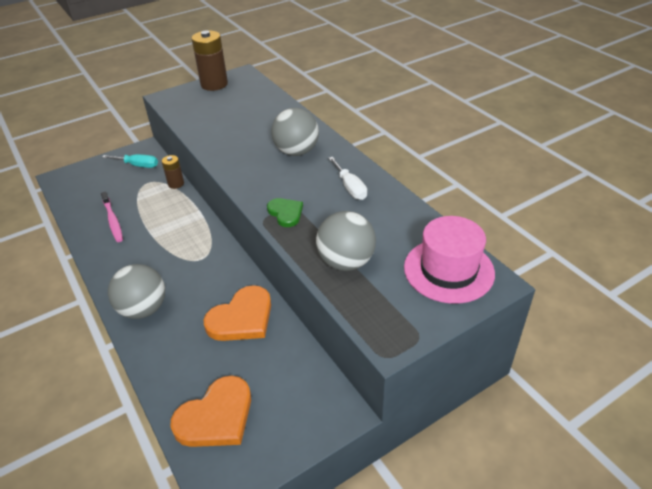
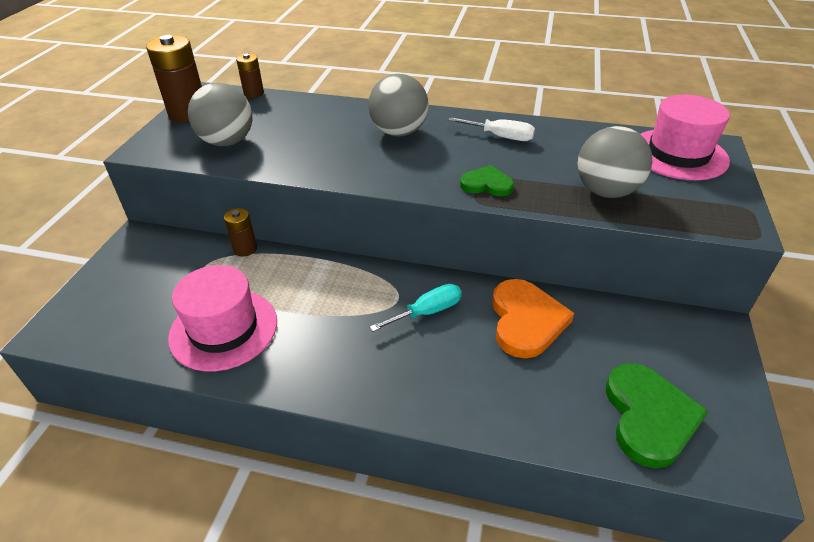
camera: 45 degrees left, 0 degrees up
pink toothbrush [101,192,123,242] -> pink hat [168,265,277,371]
turquoise screwdriver [102,154,158,168] -> turquoise screwdriver moved to [370,284,462,332]
grey ball [108,264,165,319] -> grey ball moved to [188,83,252,146]
orange heart [171,376,251,447] -> green heart [606,363,709,468]
none -> brown battery [236,54,264,98]

